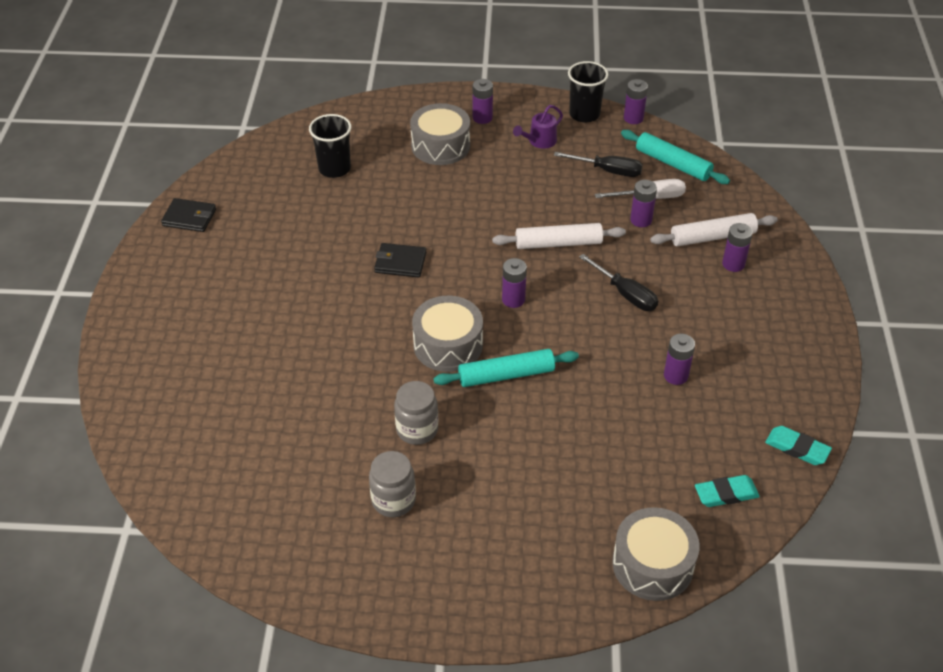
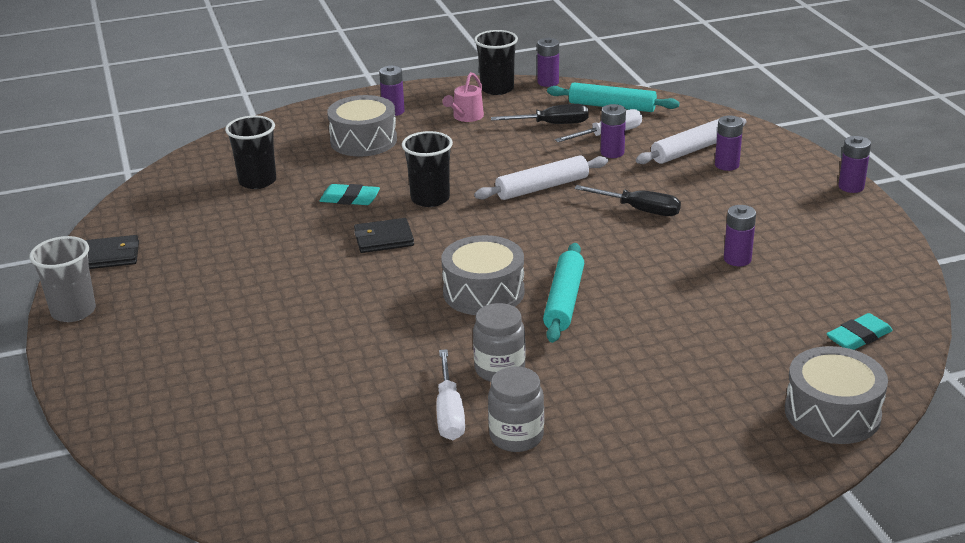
camera: 20 degrees left, 15 degrees down
turquoise rolling pin [433,349,579,387] -> turquoise rolling pin turned 45 degrees counterclockwise [543,243,584,343]
purple battery [502,258,527,308] -> purple battery moved to [839,136,871,193]
purple watering can [513,105,563,149] -> pink watering can [442,72,484,122]
turquoise eraser [765,426,832,465] -> turquoise eraser moved to [319,184,380,205]
none -> grey cup [29,236,96,322]
none -> black cup [402,131,453,207]
none -> white screwdriver [436,349,465,440]

